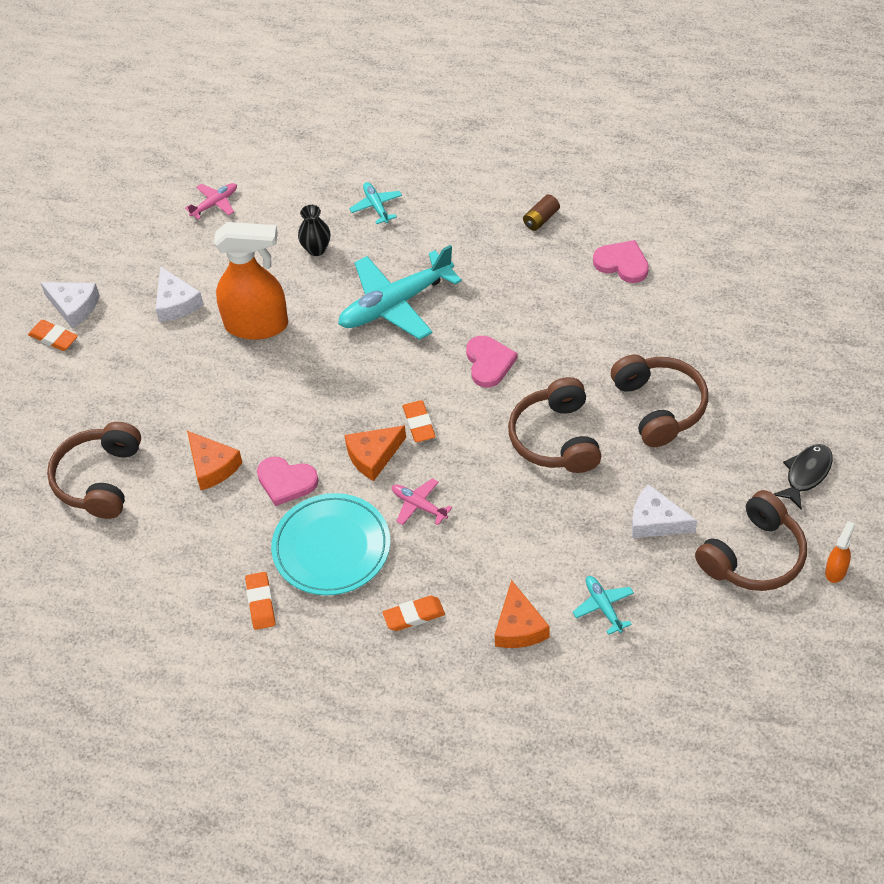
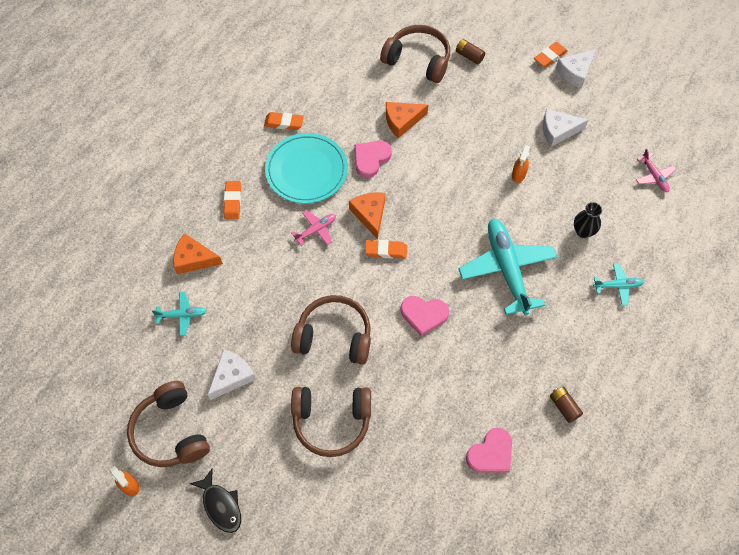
camera: 105 degrees right, 10 degrees up
orange spray bottle [214,222,288,340] -> orange spray bottle [512,145,530,183], size x0.42
none -> brown battery [456,39,485,65]

